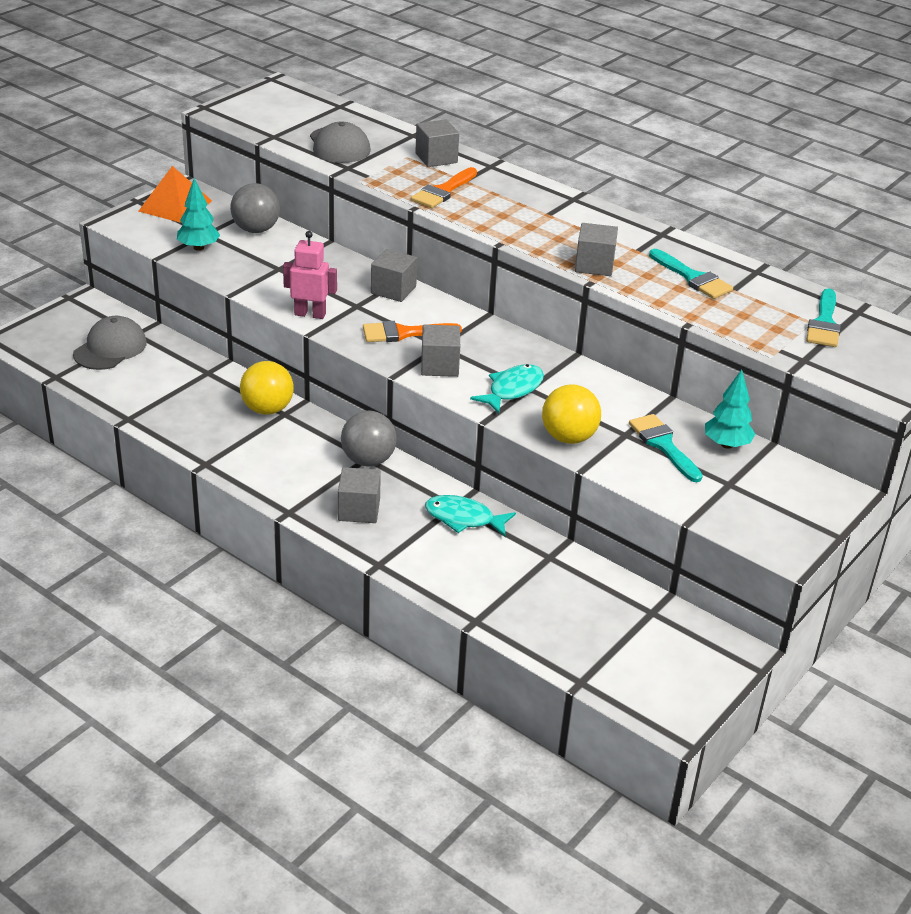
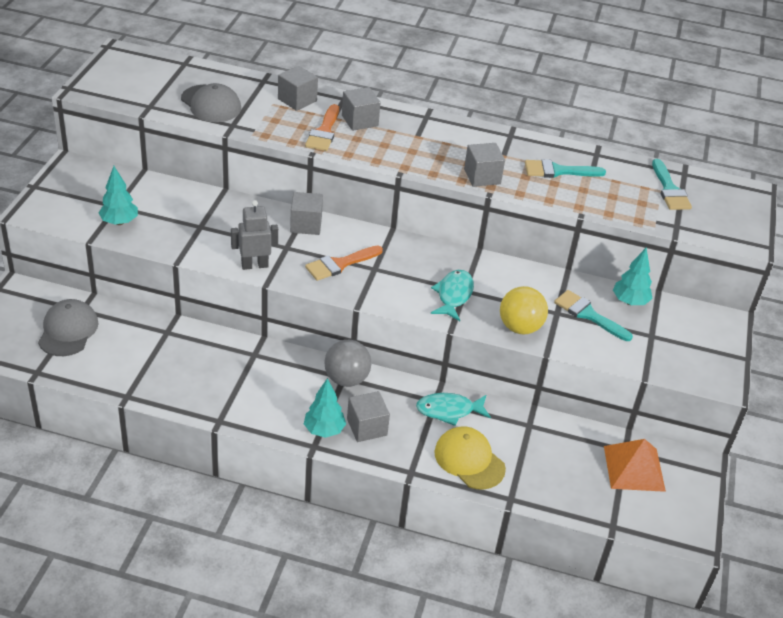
camera: 25 degrees left, 5 degrees up
orange pyramid [138,166,212,223] -> orange pyramid moved to [604,439,666,492]
grey ball [230,183,280,233] -> none
yellow ball [240,361,294,415] -> none
pink robot [283,231,337,319] -> grey robot [231,200,278,270]
grey cube [421,325,460,377] -> grey cube moved to [342,87,381,131]
turquoise brush [649,249,733,299] -> turquoise brush turned 150 degrees clockwise [525,159,606,178]
none -> turquoise tree [304,378,346,438]
none -> yellow cap [434,426,506,490]

